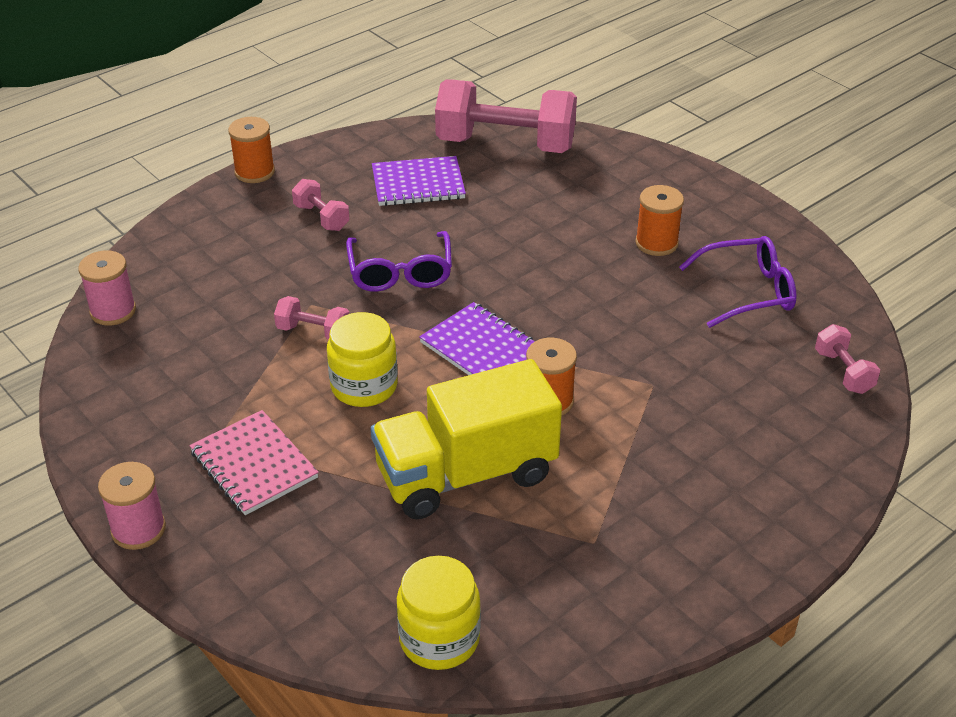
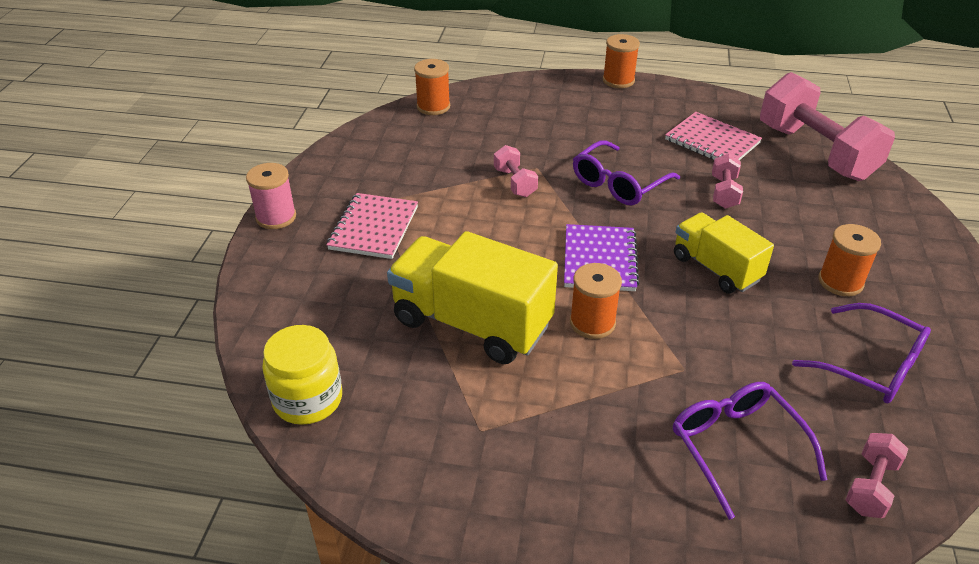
camera: 50 degrees right, 0 degrees up
pink spool [78,250,136,325] -> orange spool [414,59,450,115]
pink dumbbell [292,179,349,231] -> pink dumbbell moved to [712,154,743,209]
yellow jar [327,312,398,407] -> none
purple notebook [372,156,466,206] -> pink notebook [665,112,762,160]
none -> purple glasses [673,382,827,520]
none -> yellow truck [674,213,774,294]

